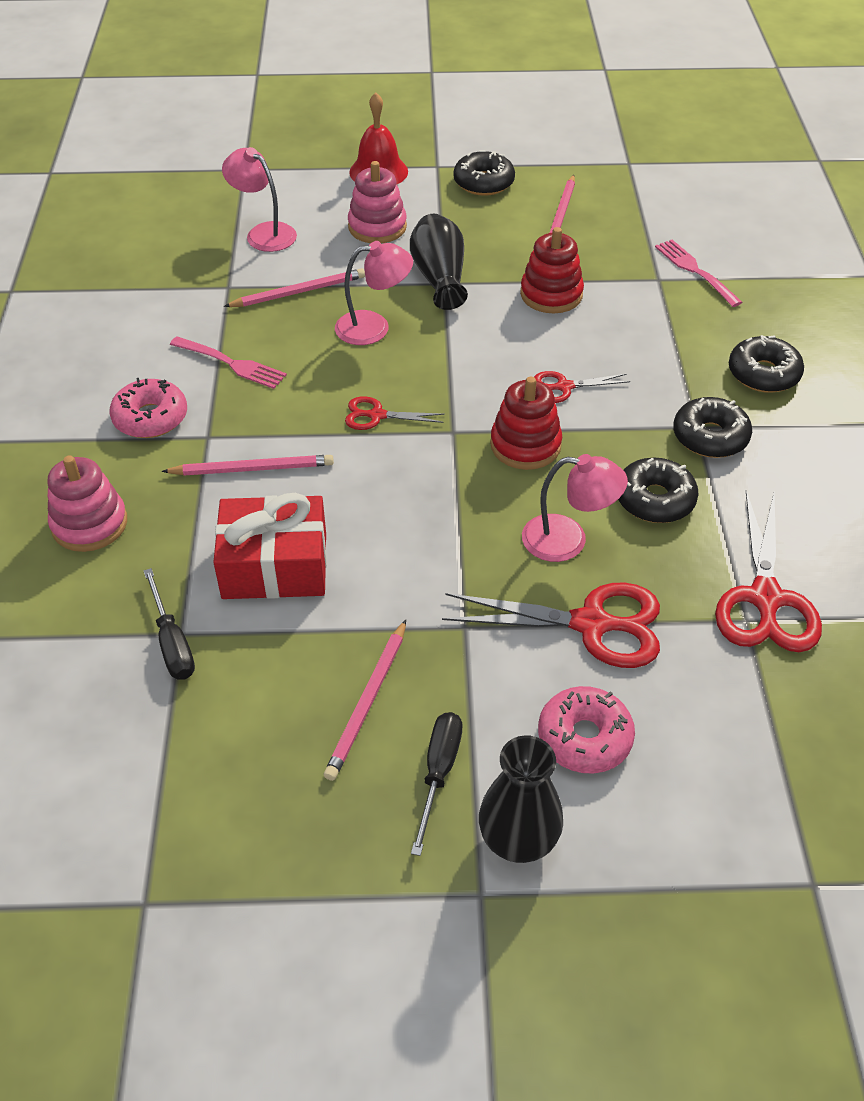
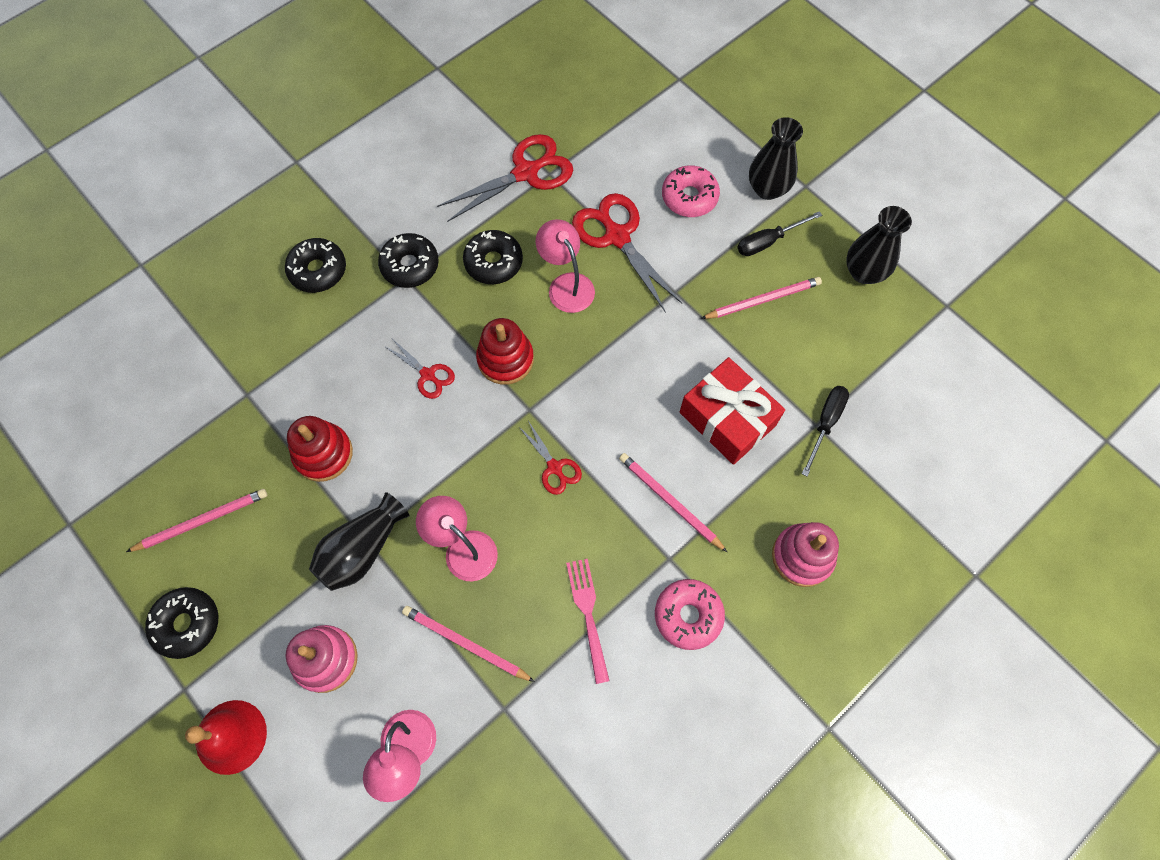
camera: 130 degrees left, 20 degrees up
pink fork [655,240,743,307] -> none
none -> black vase [846,206,912,284]

